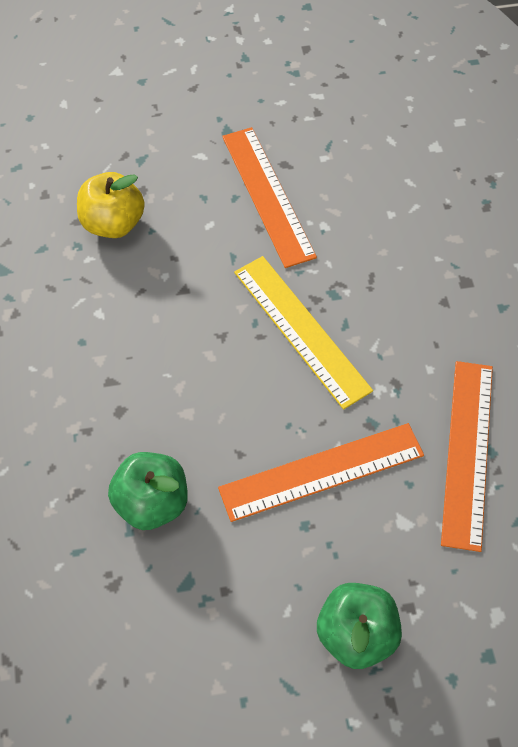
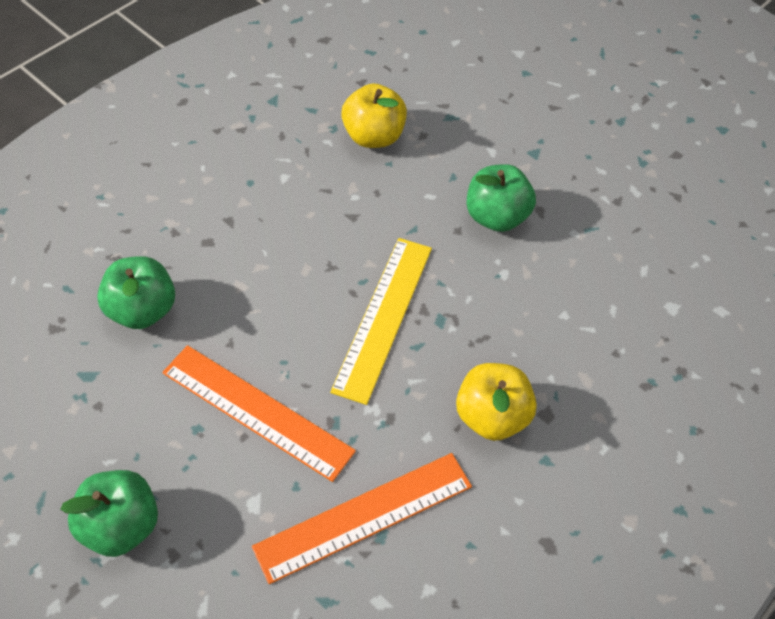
camera: 50 degrees right, 5 degrees down
orange ruler [222,127,317,268] -> green apple [467,164,536,232]
none -> yellow apple [456,363,537,441]

